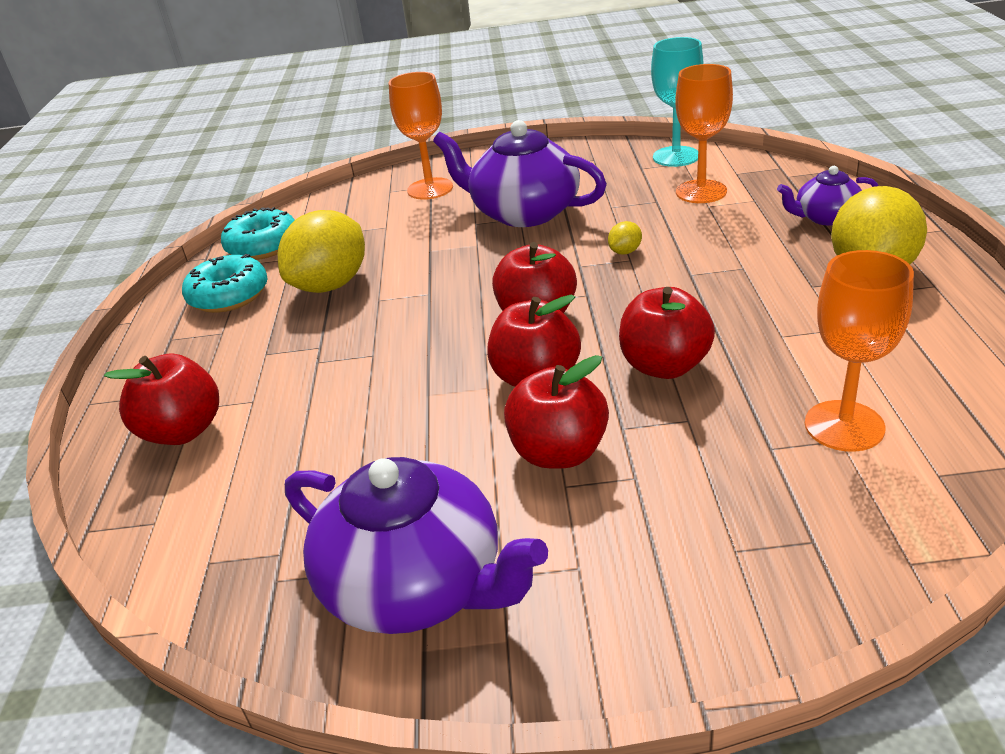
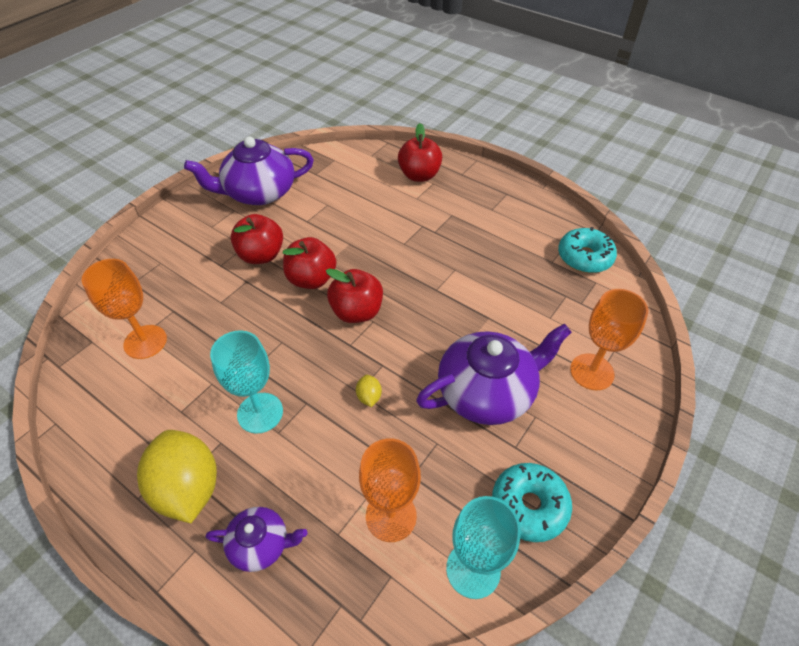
camera: 125 degrees right, 15 degrees up
turquoise donut [182,254,268,313] -> turquoise donut moved to [492,463,572,542]
yellow lemon [278,210,365,293] -> none
red apple [619,287,715,379] -> none
purple teapot [777,166,878,225] -> purple teapot turned 60 degrees clockwise [206,507,308,572]
none -> turquoise goblet [210,330,283,434]

